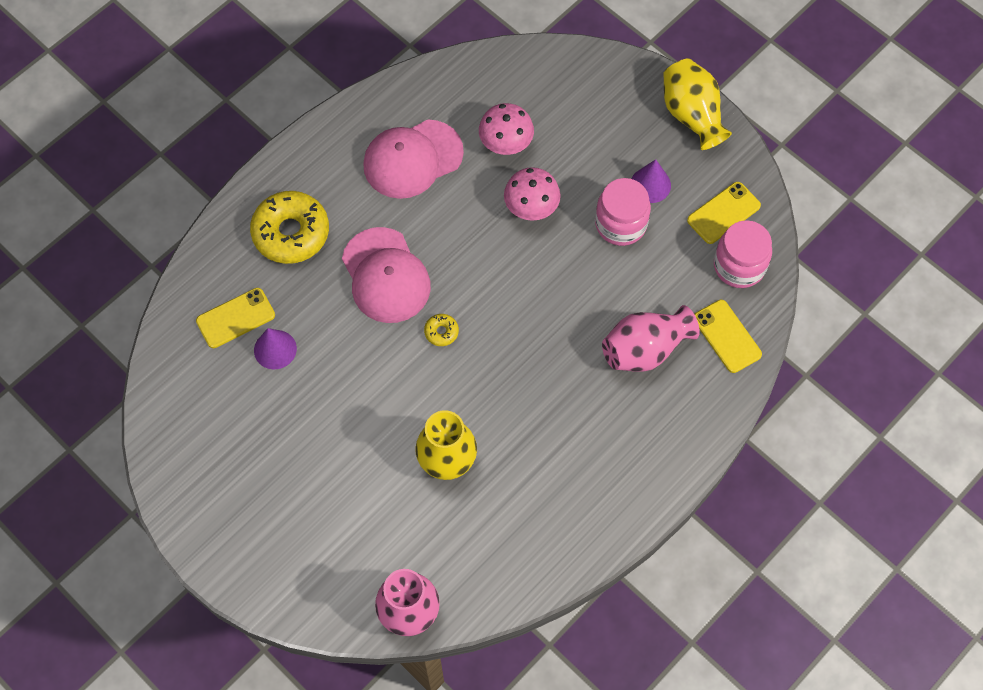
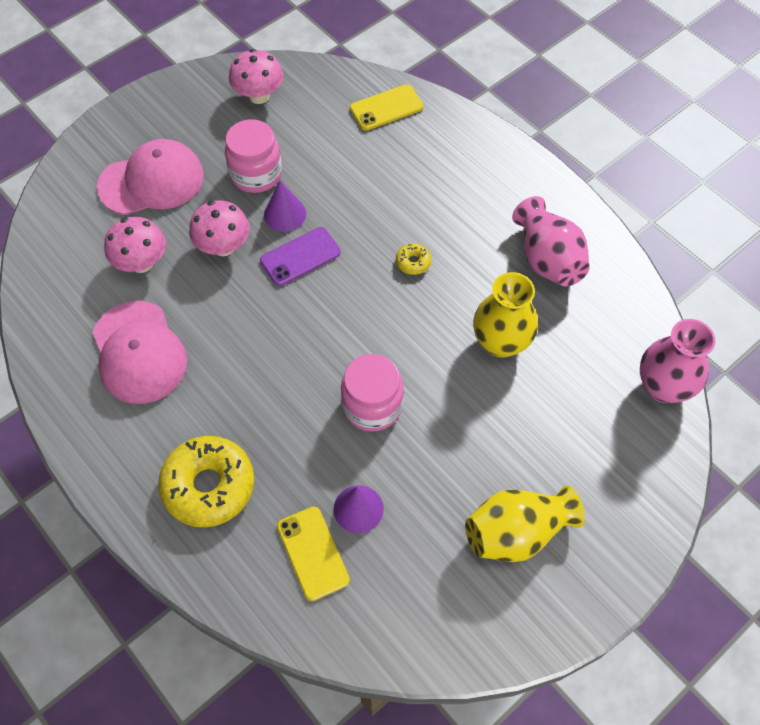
camera: 85 degrees left, 5 degrees down
pink cap [342,227,431,323] -> pink cap moved to [97,139,204,215]
yellow donut [424,314,459,346] -> yellow donut moved to [396,243,431,275]
pink vase [602,305,700,372] -> pink vase moved to [512,196,590,286]
purple cone [631,159,671,203] -> purple cone moved to [264,181,306,232]
yellow vase [663,58,732,150] -> yellow vase moved to [465,485,585,562]
yellow phone [687,182,761,244] -> pink mushroom [229,49,284,104]
pink jar [714,220,772,288] -> pink jar moved to [341,354,404,432]
none -> purple phone [260,227,341,286]

